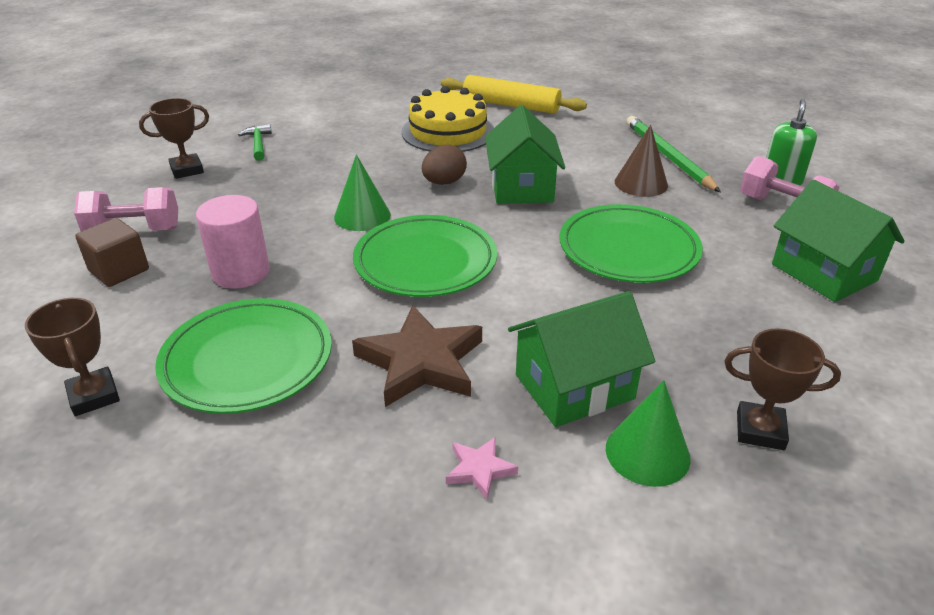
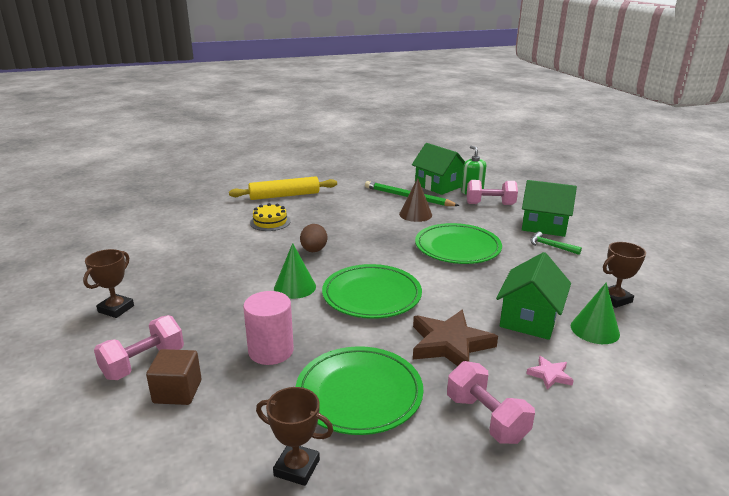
camera: 40 degrees left, 10 degrees down
green hammer [238,124,272,161] -> green hammer moved to [530,231,582,255]
yellow cake [401,86,494,152] -> yellow cake [250,203,291,231], size x0.59
green house [485,105,565,204] -> green house moved to [412,143,465,195]
none -> pink dumbbell [447,361,535,444]

